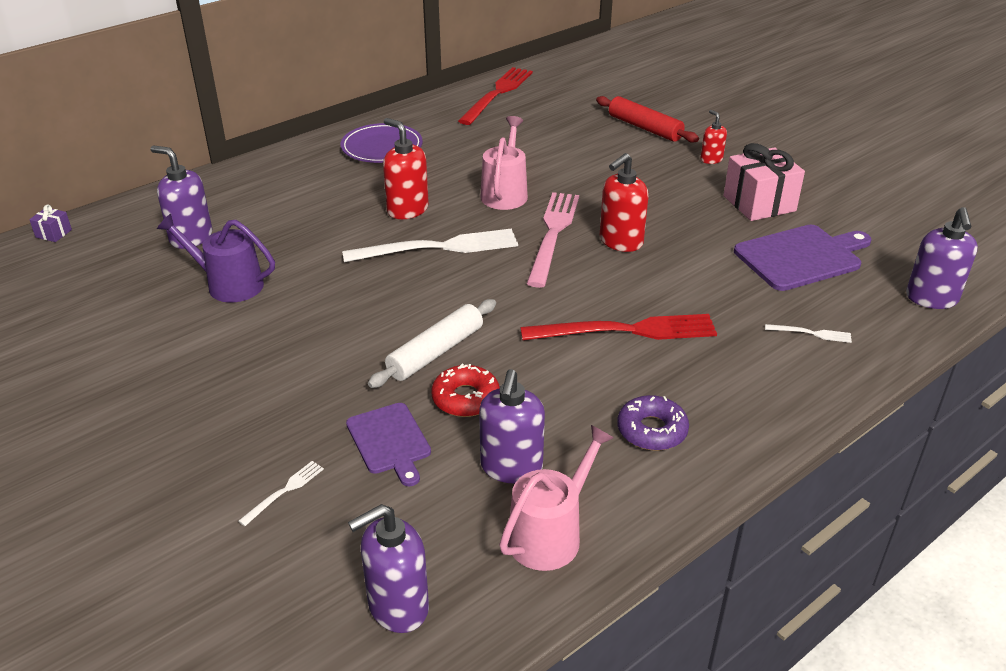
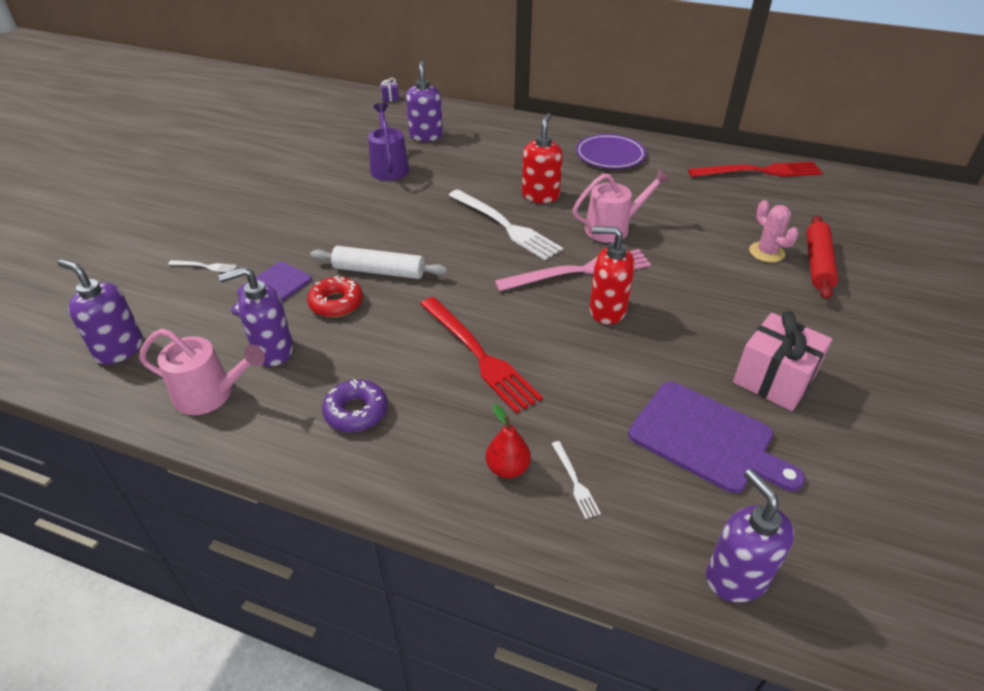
camera: 60 degrees right, 5 degrees up
red soap dispenser [700,110,727,164] -> none
purple soap dispenser [906,207,978,309] -> purple soap dispenser turned 90 degrees clockwise [706,469,794,602]
none -> red pear [486,404,531,478]
none -> pink cactus [749,200,799,263]

